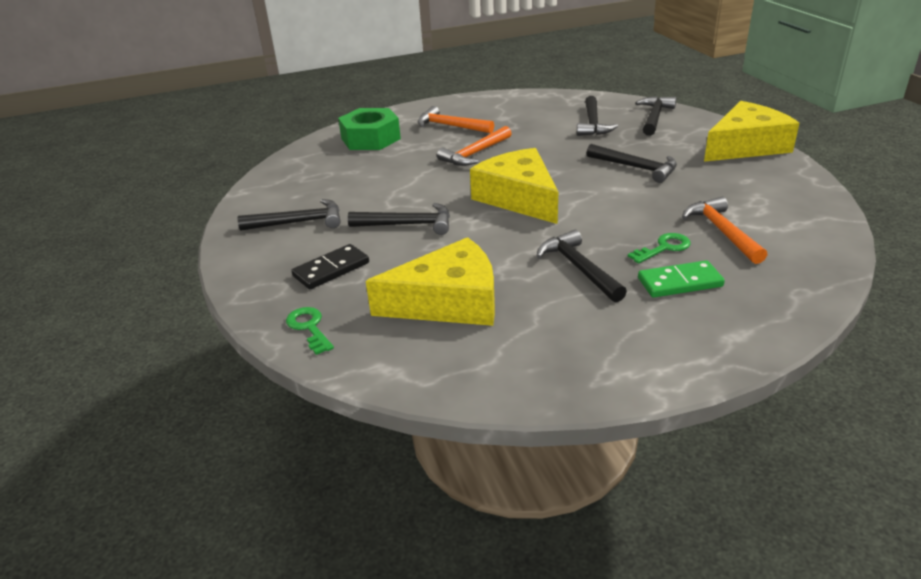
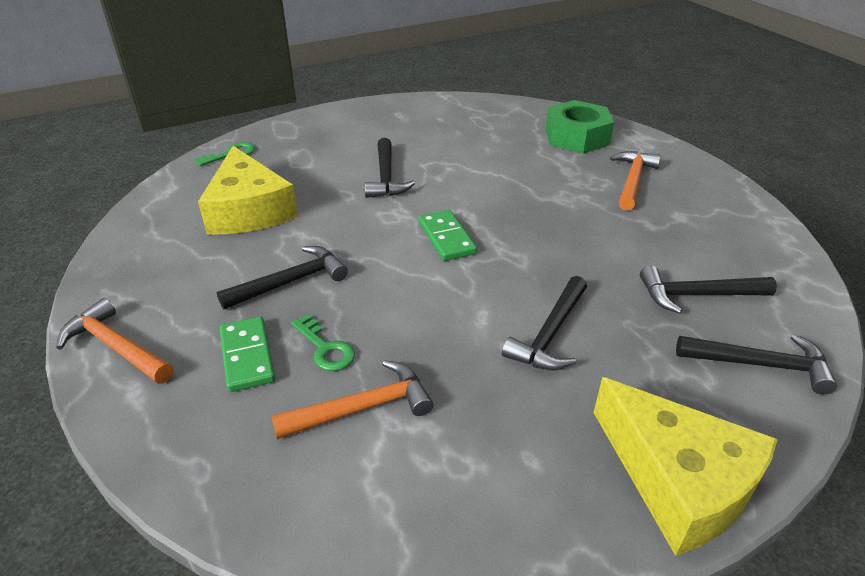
camera: 80 degrees right, 5 degrees up
black hammer [238,199,341,231] -> none
black domino [291,244,369,289] -> none
orange hammer [437,126,512,166] -> orange hammer moved to [56,298,173,384]
yellow cheese [470,148,558,224] -> green domino [419,210,477,261]

